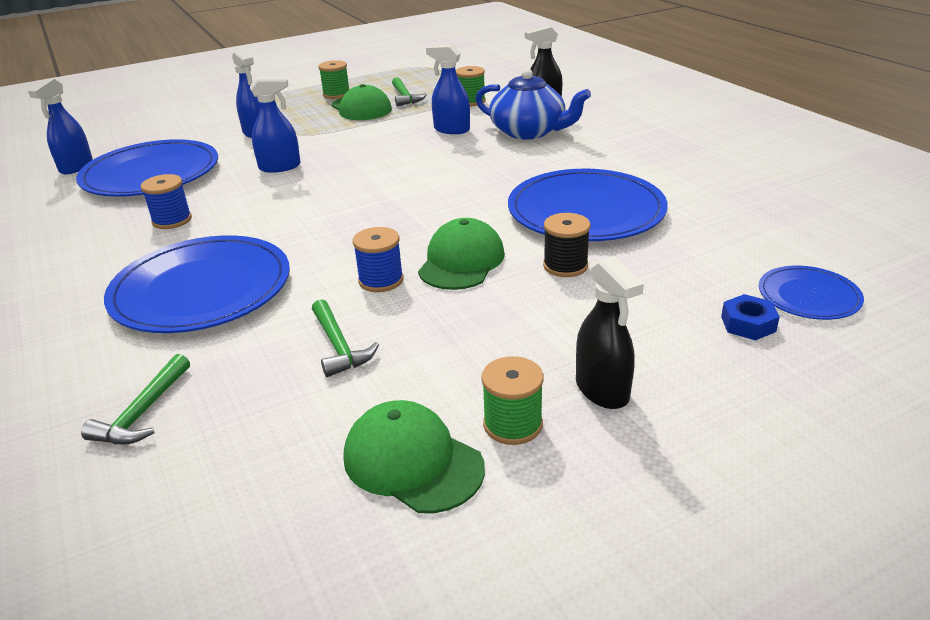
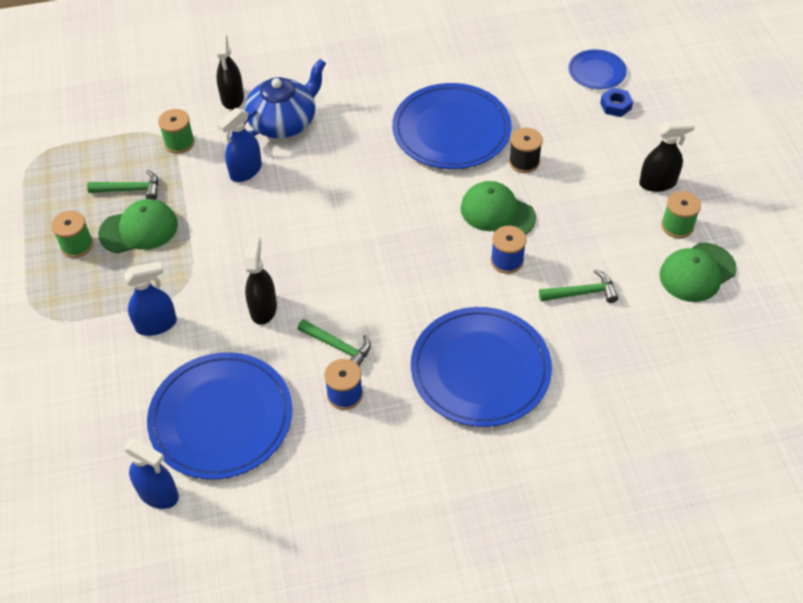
camera: 75 degrees left, 20 degrees up
green hammer [81,354,190,444] -> green hammer moved to [298,319,371,366]
blue spray bottle [250,77,301,173] -> black spray bottle [245,237,277,325]

